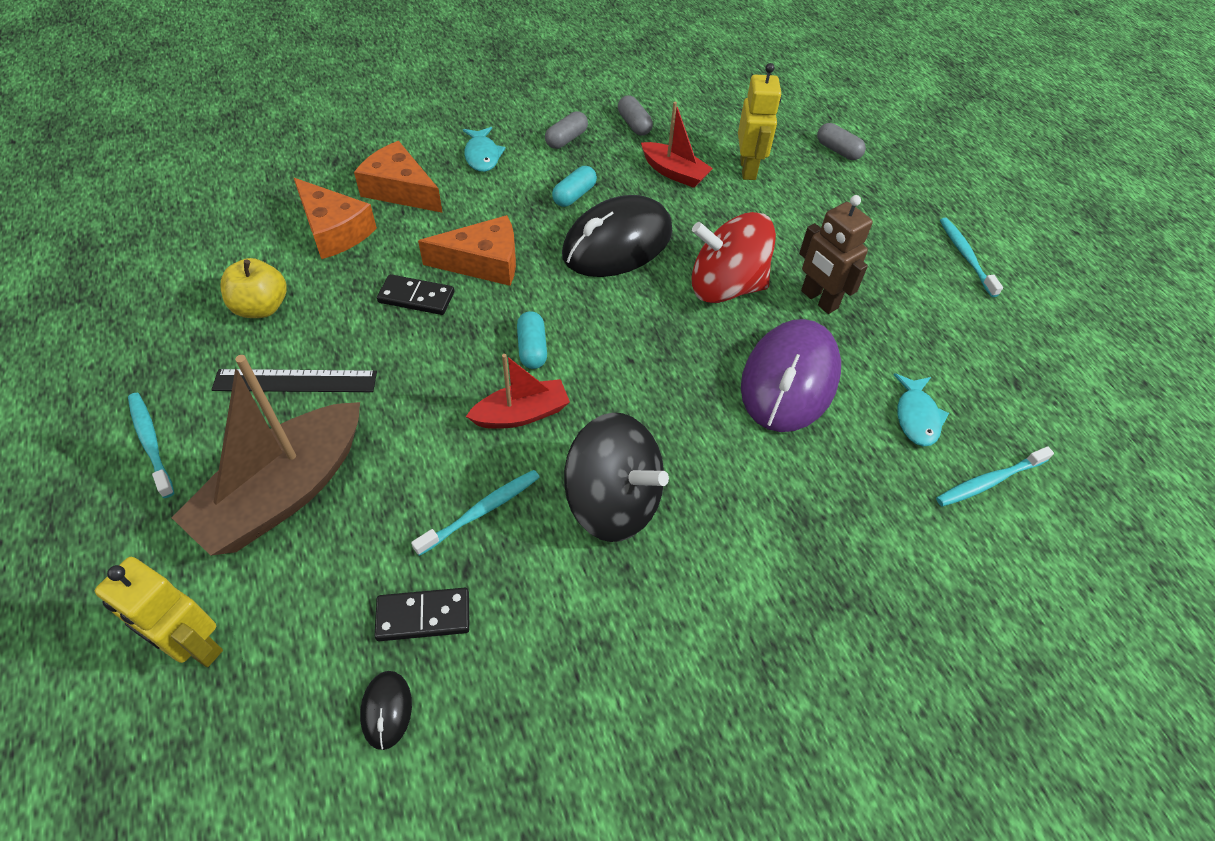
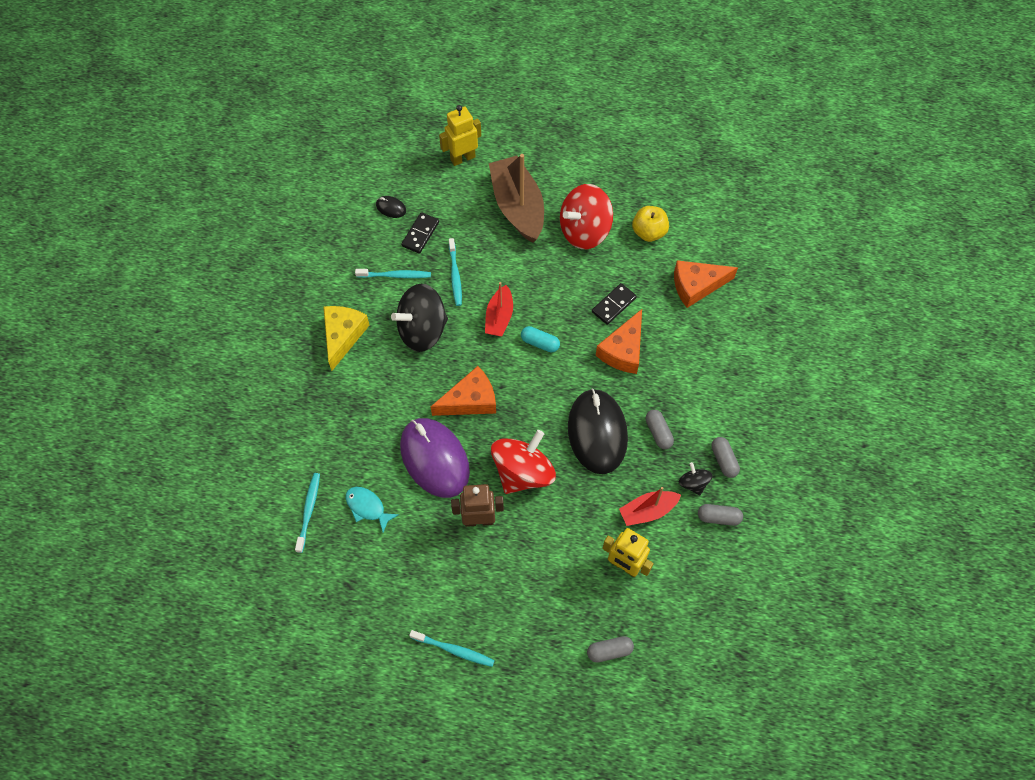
camera: 125 degrees right, 10 degrees up
turquoise toothbrush [128,393,174,498] -> turquoise toothbrush moved to [355,269,431,278]
black ruler [211,369,377,392] -> red spinning top [560,184,613,249]
orange cheese [354,141,443,213] -> orange cheese moved to [431,366,496,416]
turquoise fish [463,127,506,172] -> none
turquoise capsule [552,166,597,207] -> grey capsule [646,410,674,449]
none -> yellow cheese [323,306,370,371]
none -> black spinning top [679,462,713,495]

